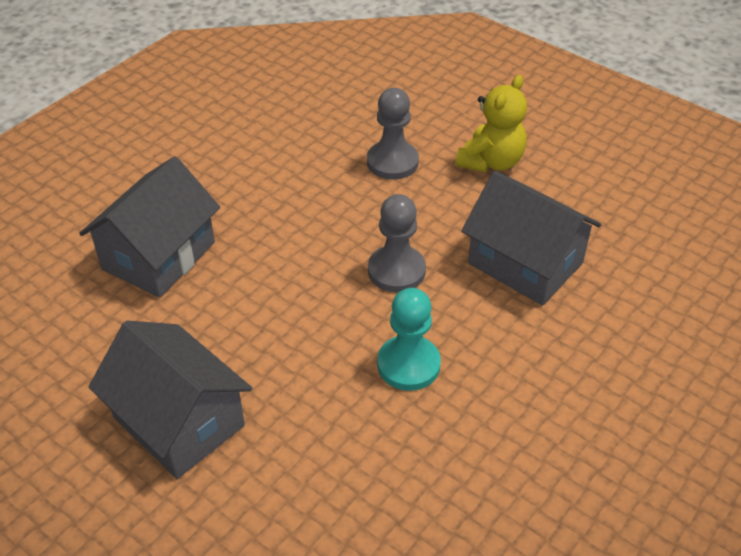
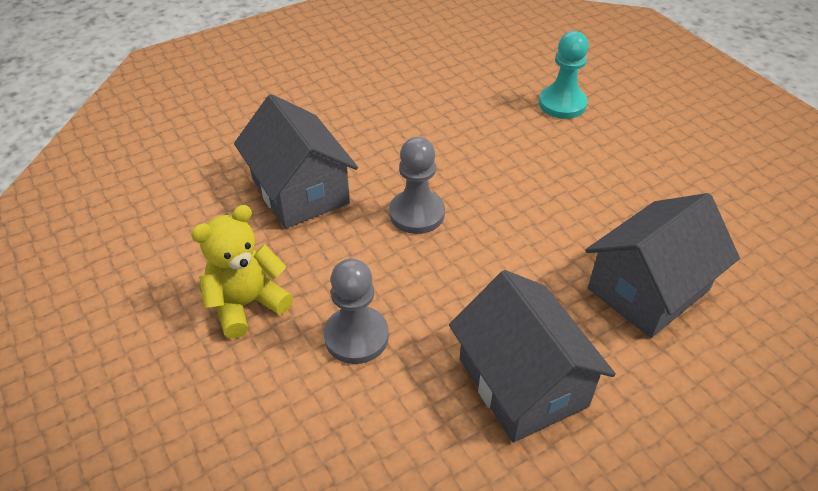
camera: 160 degrees left, 0 degrees up
grey house [89,321,252,479] -> grey house moved to [449,270,616,443]
turquoise pawn [377,288,441,391] -> turquoise pawn moved to [539,31,589,119]

